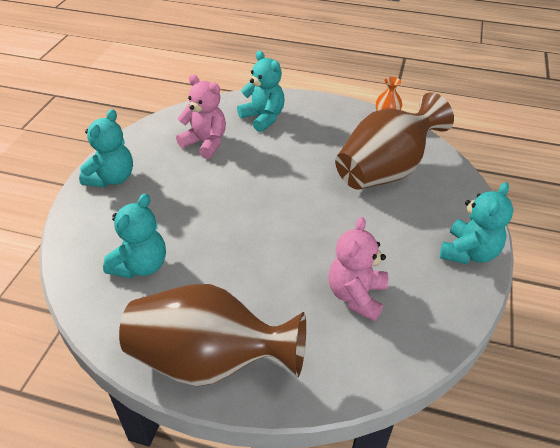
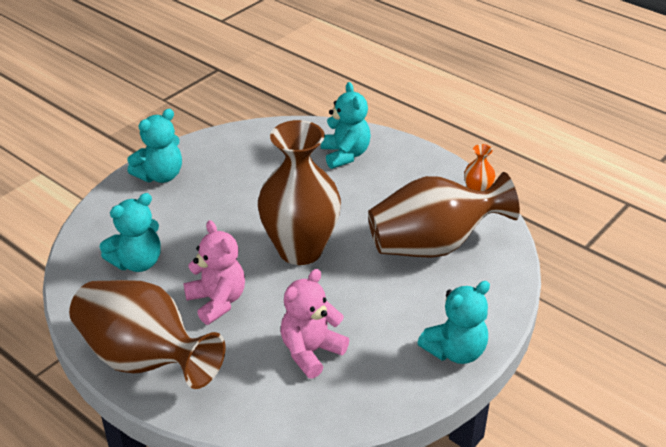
camera: 25 degrees right, 5 degrees down
pink teddy bear [176,74,226,159] -> pink teddy bear moved to [183,220,245,325]
none -> brown vase [258,120,341,265]

